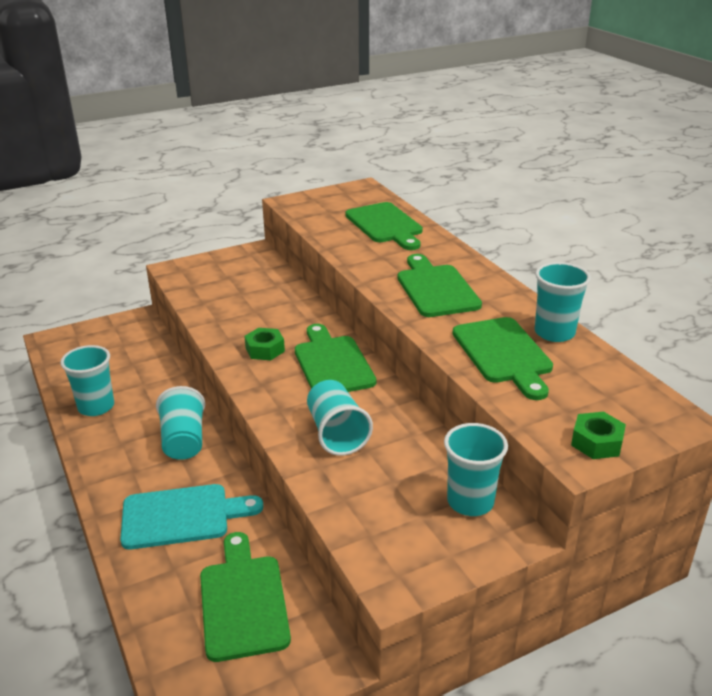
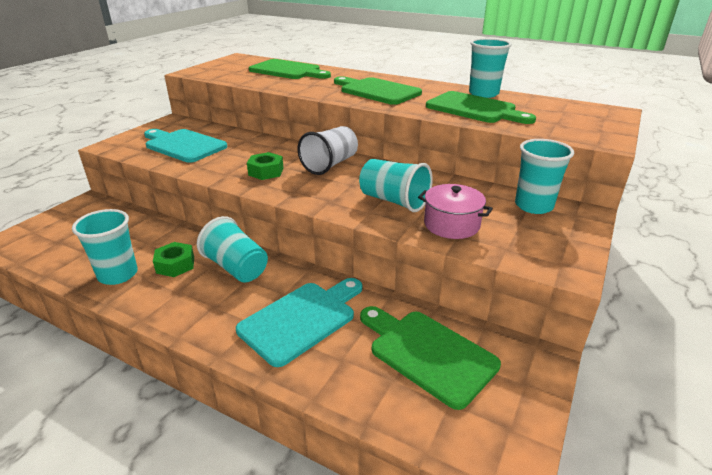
camera: 35 degrees left, 0 degrees up
green cutting board [295,324,376,392] -> white cup [298,126,358,175]
green nut [571,412,626,459] -> green nut moved to [153,242,194,277]
none -> turquoise cutting board [144,129,227,163]
none -> pink pot [418,184,493,239]

